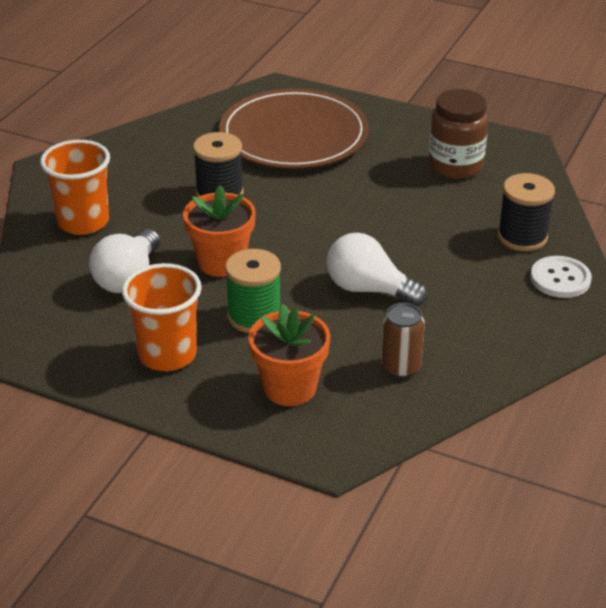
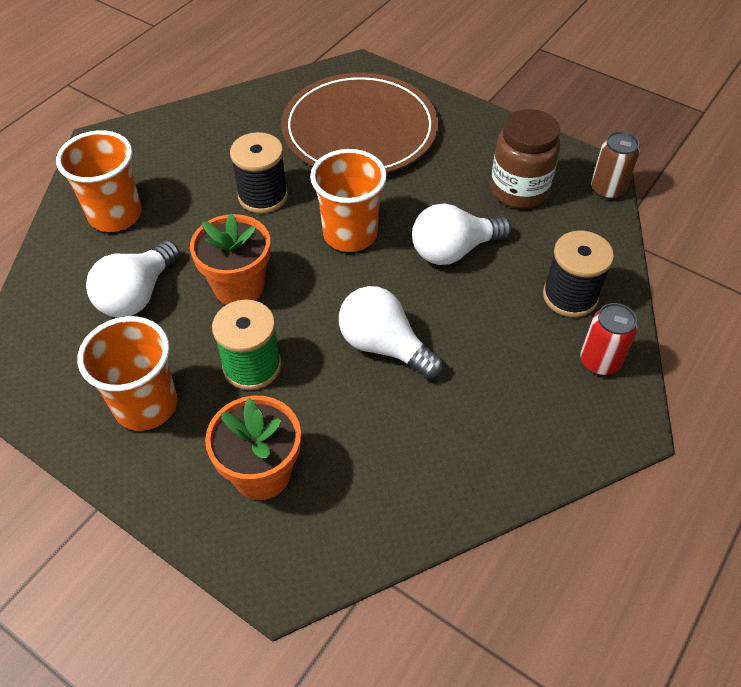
camera: 10 degrees right, 15 degrees up
brown can [381,303,425,378] -> brown can moved to [591,131,640,199]
white button [531,256,592,298] -> red can [580,303,638,375]
none -> orange cup [310,149,387,252]
none -> white light bulb [412,203,512,265]

